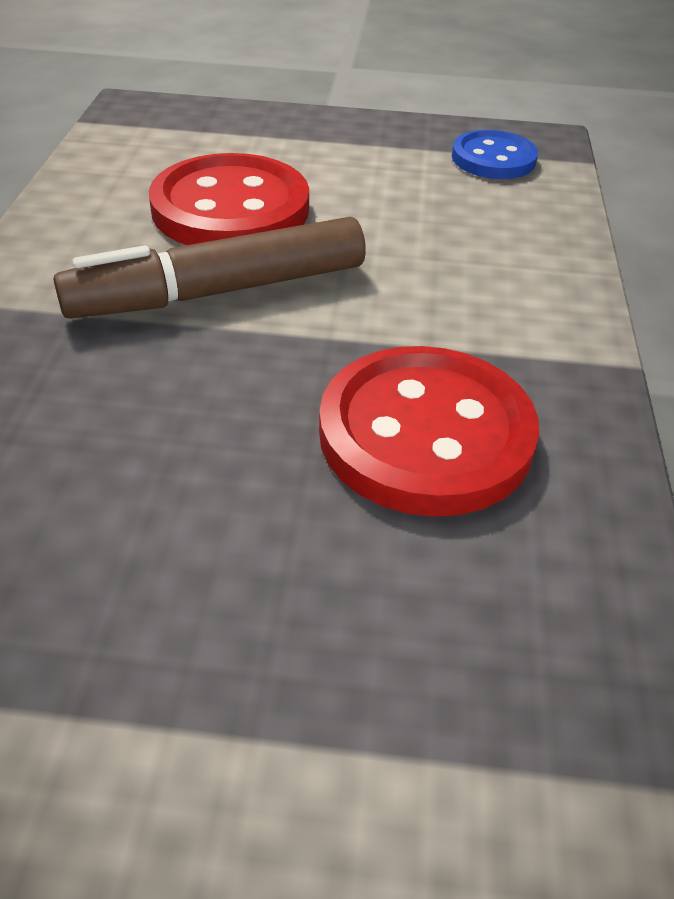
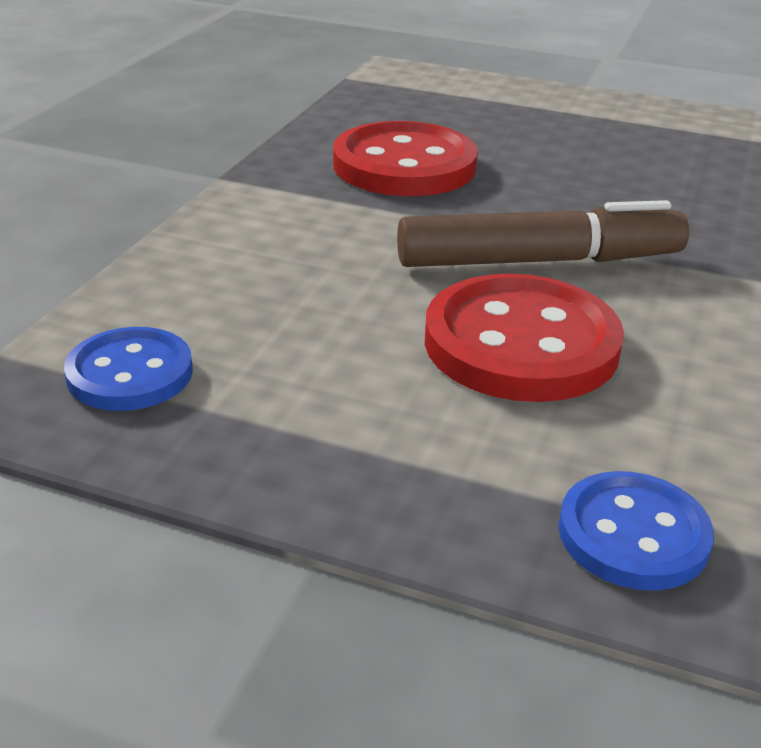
camera: 165 degrees left, 10 degrees down
none -> blue button [558,471,714,591]

